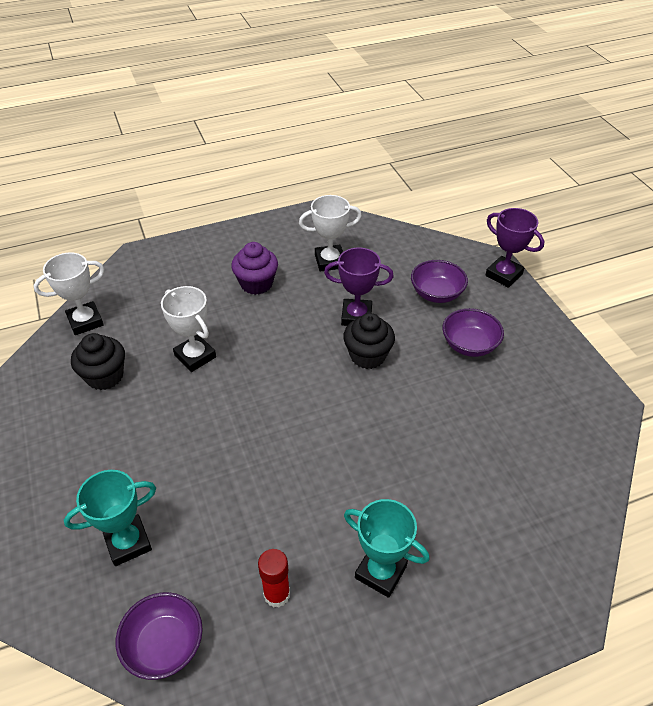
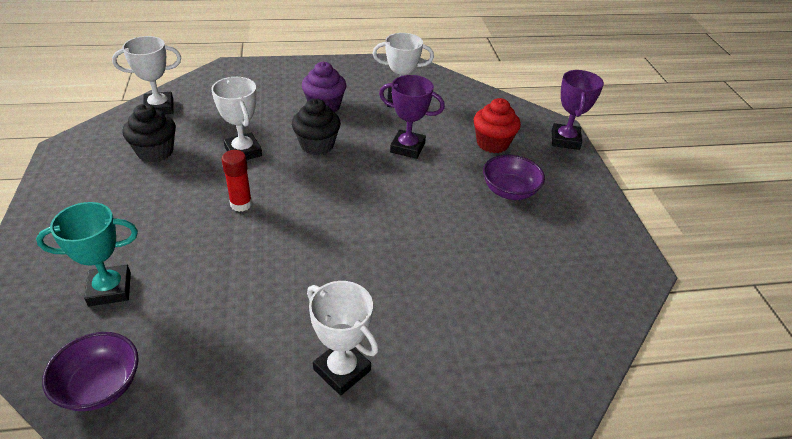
camera: 10 degrees right, 5 degrees down
red glue stick [258,549,290,607] -> red glue stick moved to [222,150,252,212]
black cupcake [343,313,395,369] -> black cupcake moved to [292,98,341,155]
turquoise trophy [344,499,430,598] -> white trophy [307,281,379,395]
purple bowl [411,260,468,303] -> red cupcake [473,98,521,153]
purple trophy [485,208,544,288] -> purple trophy turned 45 degrees clockwise [552,70,604,150]

